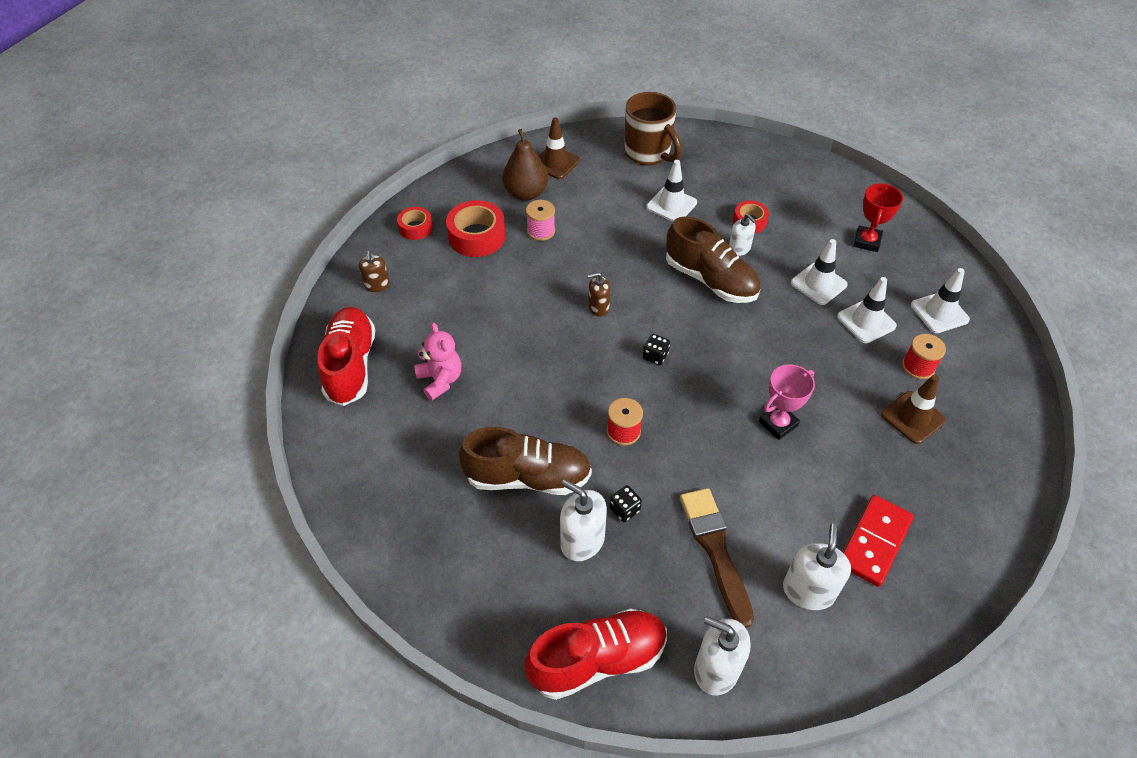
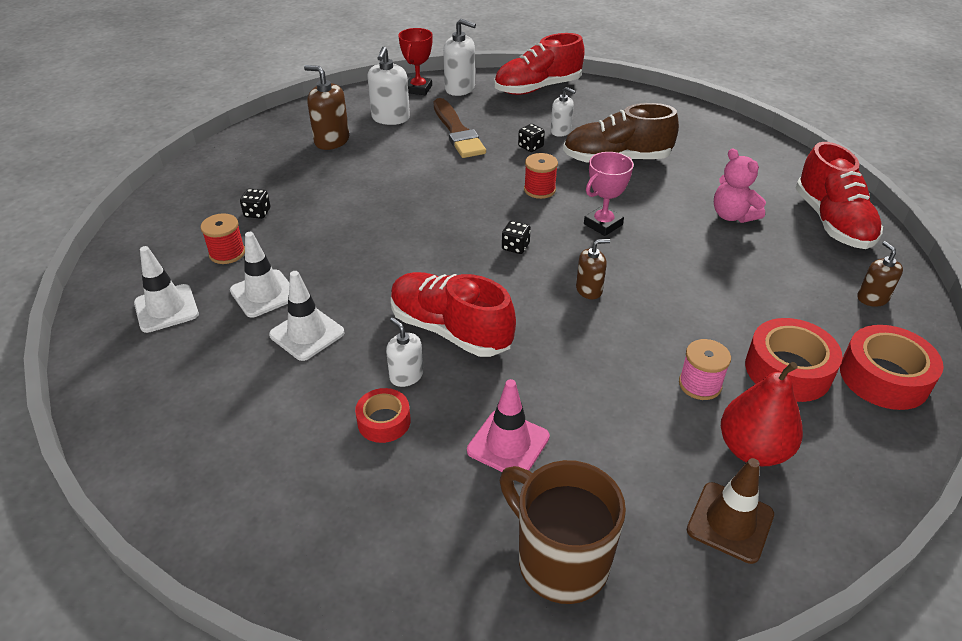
camera: 175 degrees right, 10 degrees down
red tape [397,207,433,240] -> red tape [840,325,944,410], size x1.68
brown pear [502,129,548,201] -> red pear [721,362,803,466]
white soap dispenser [560,479,607,561] -> white soap dispenser [551,87,576,137], size x0.62
white traffic cone [646,160,697,222] -> pink traffic cone [467,379,550,472]
brown shoe [666,216,761,303] -> red shoe [391,272,516,357]
pink trophy [759,364,815,440] -> pink trophy moved to [584,152,634,236]
red domino [843,495,914,587] -> brown soap dispenser [304,65,349,150]
red trophy [854,183,903,252] -> red trophy moved to [398,28,432,95]
brown traffic cone [881,375,946,444] -> black dice [240,189,270,219]

